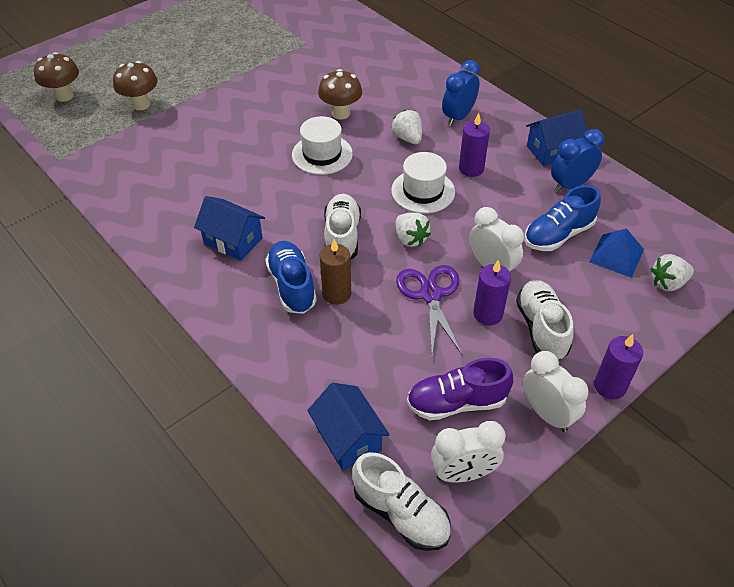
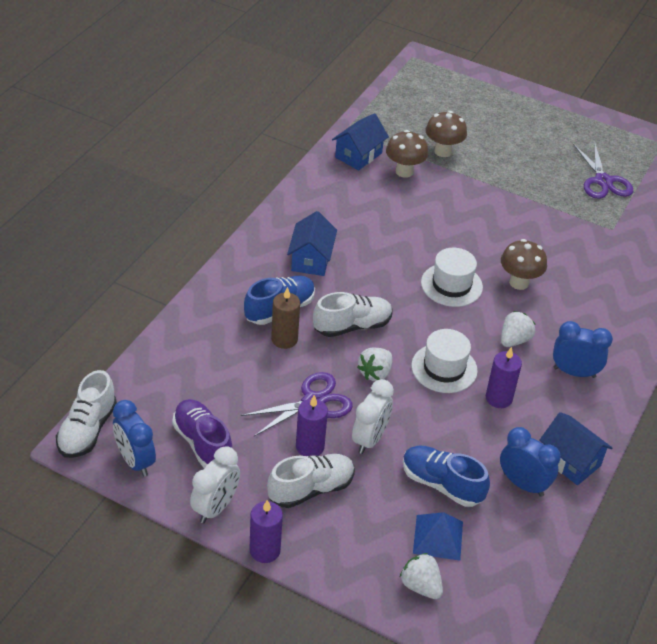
camera: 65 degrees right, 5 degrees down
brown mushroom [34,52,79,102] -> brown mushroom moved to [386,130,428,178]
blue house [307,383,390,471] -> blue house moved to [332,113,389,170]
white clock [431,421,506,483] -> blue clock [113,400,156,477]
none -> purple scissors [573,141,633,199]

